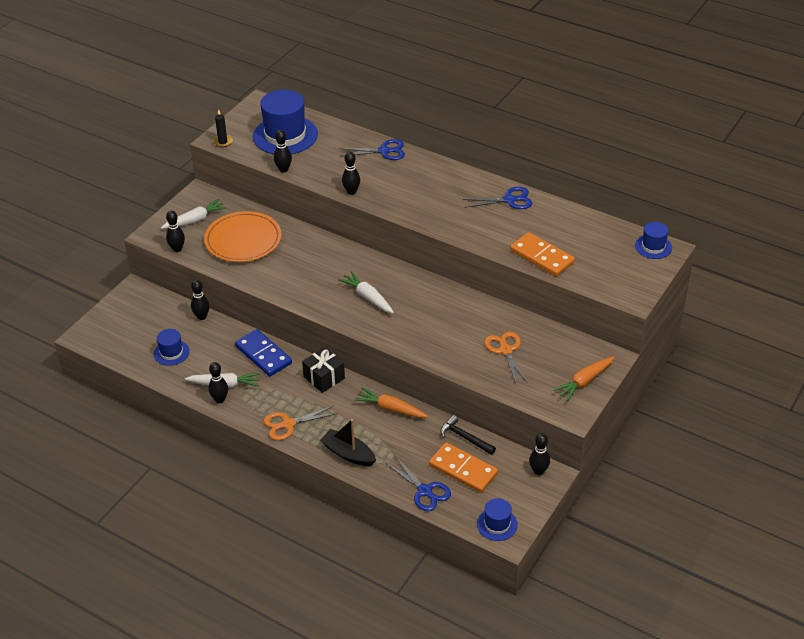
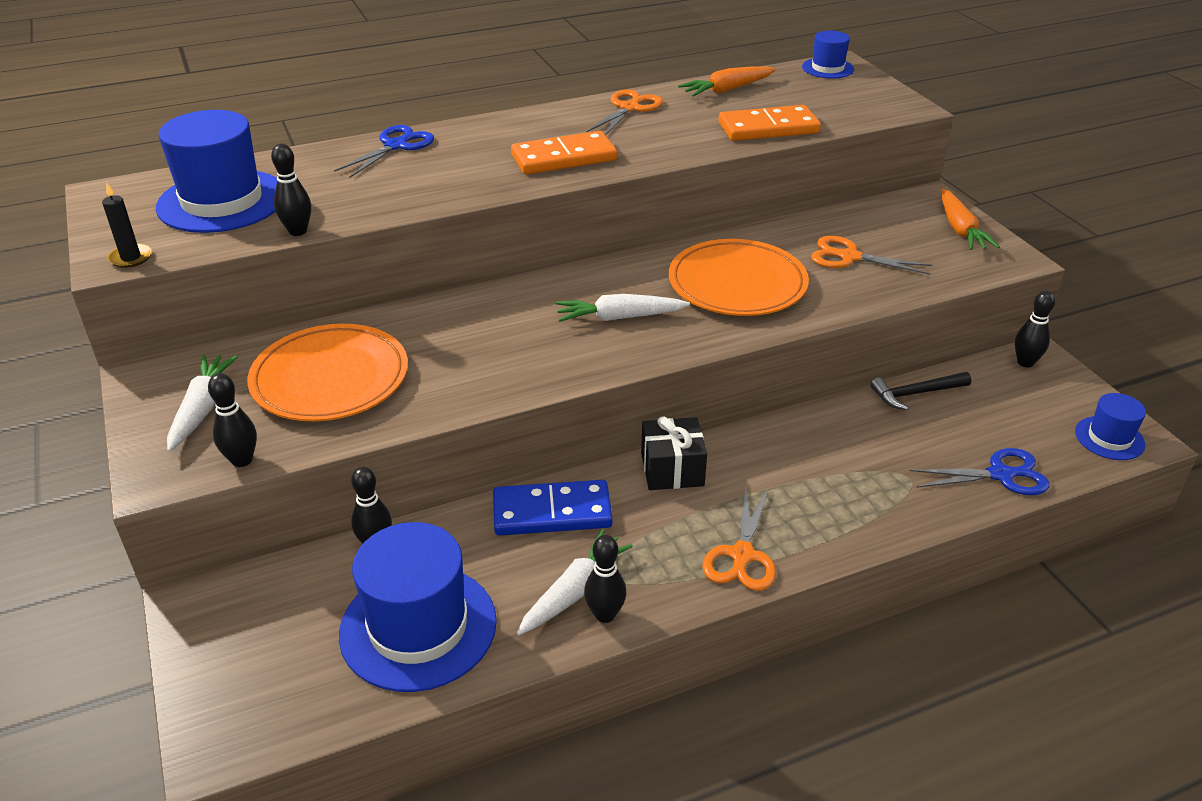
camera: 55 degrees left, 5 degrees down
blue hat [154,329,190,366] -> blue hat [339,522,497,692], size x1.96
black boat [320,419,376,466] -> none
black bowling pin [342,152,360,195] -> none
orange carrot [354,387,428,418] -> orange carrot moved to [678,66,776,97]
orange domino [429,442,498,493] -> orange domino moved to [511,131,617,174]
blue scissors [462,187,532,209] -> orange scissors [587,89,663,135]
none -> orange plate [669,239,809,316]

